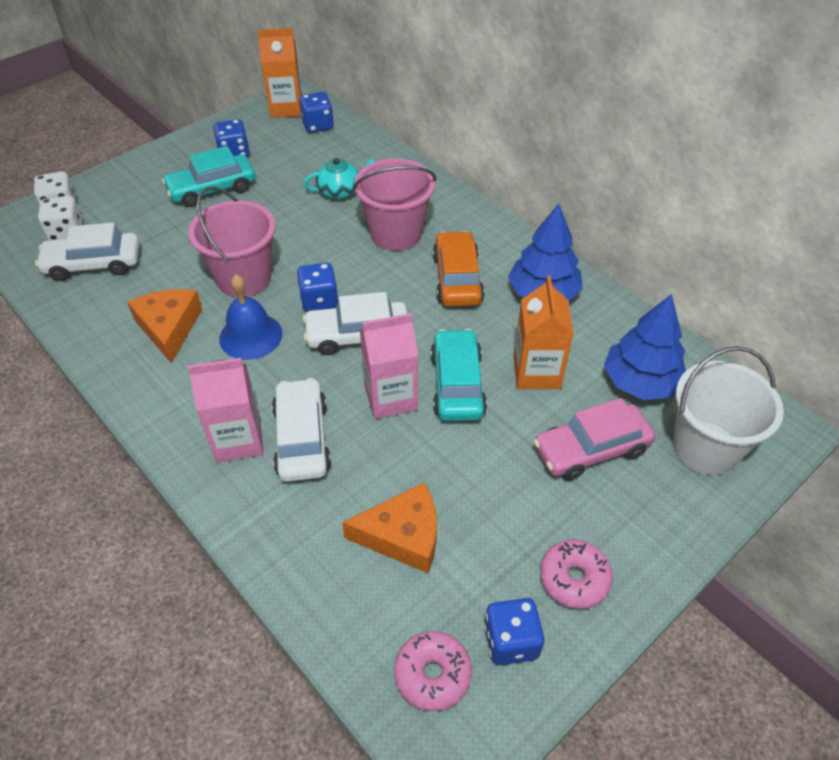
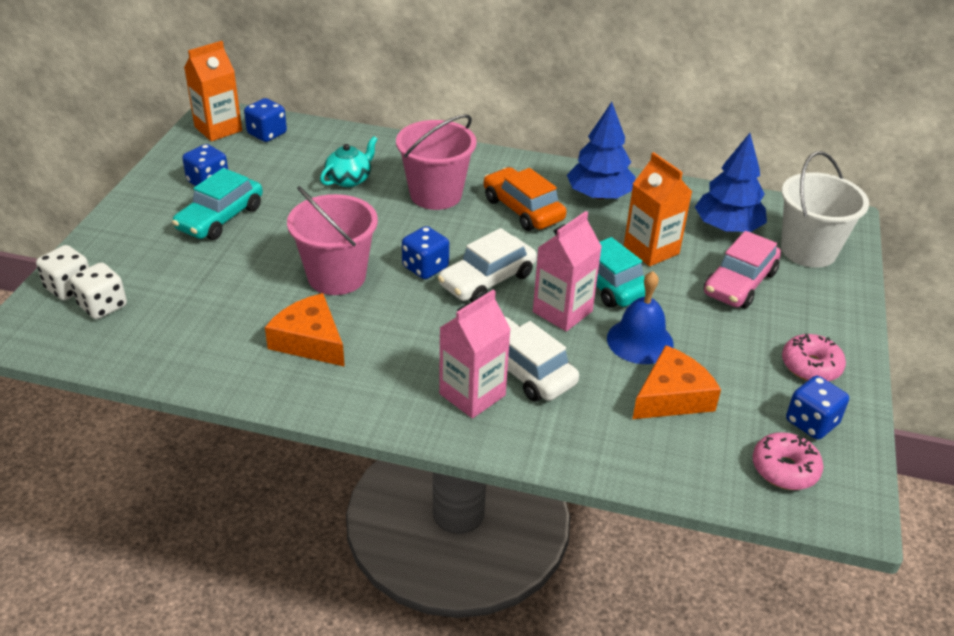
camera: 35 degrees left, 10 degrees down
white car [35,222,139,281] -> none
blue bell [219,274,282,360] -> blue bell moved to [607,271,674,364]

